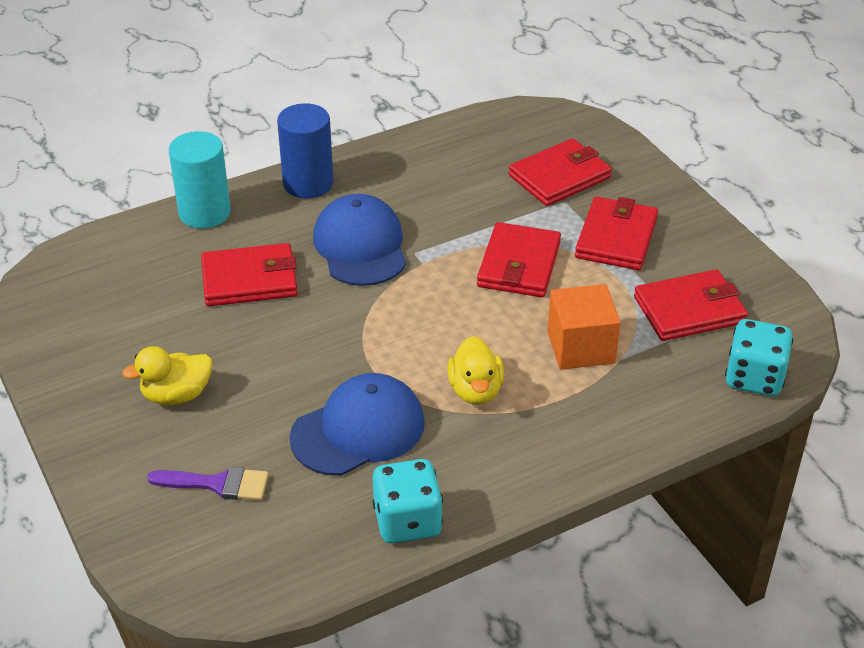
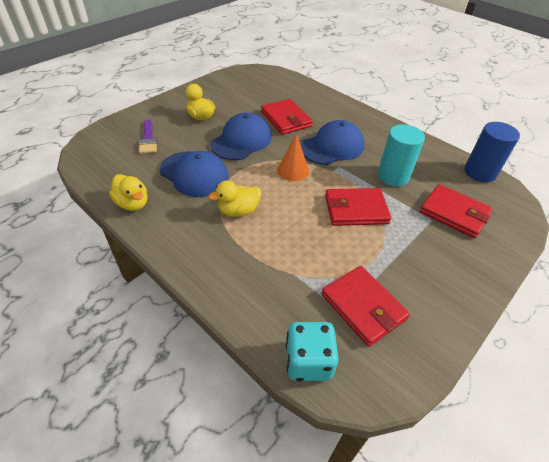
camera: 70 degrees right, 5 degrees up
turquoise cylinder [169,131,231,228] -> turquoise cylinder moved to [378,124,425,186]
blue cylinder [277,103,334,198] -> blue cylinder moved to [464,122,520,182]
turquoise dice [373,459,443,544] -> yellow duck [109,174,147,211]
orange cube [547,284,621,370] -> none
red wallet [575,197,658,270] -> none
none -> blue cap [210,112,272,160]
none -> orange cone [277,134,309,181]

